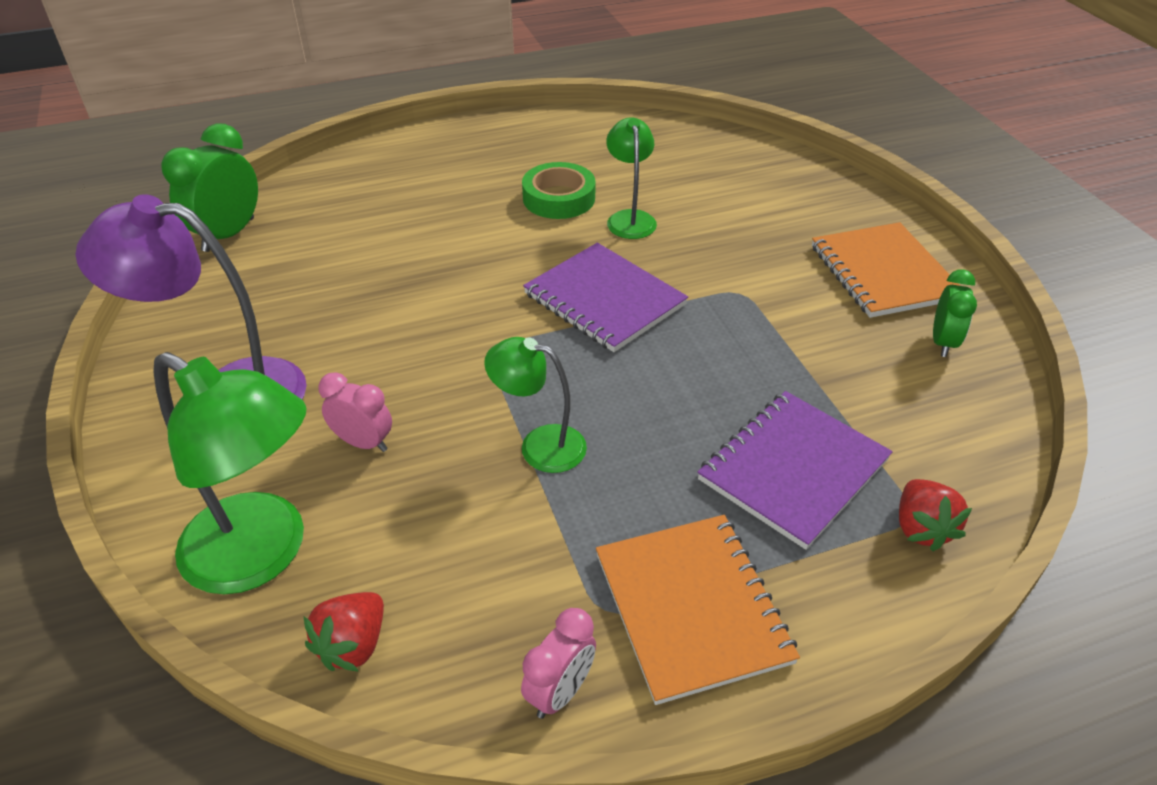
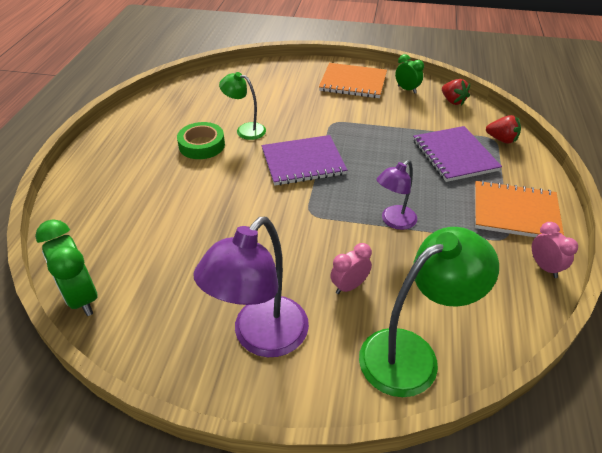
camera: 60 degrees left, 0 degrees up
red strawberry [303,592,384,672] -> red strawberry moved to [442,79,470,105]
green lamp [484,337,587,473] -> purple lamp [376,160,417,230]

